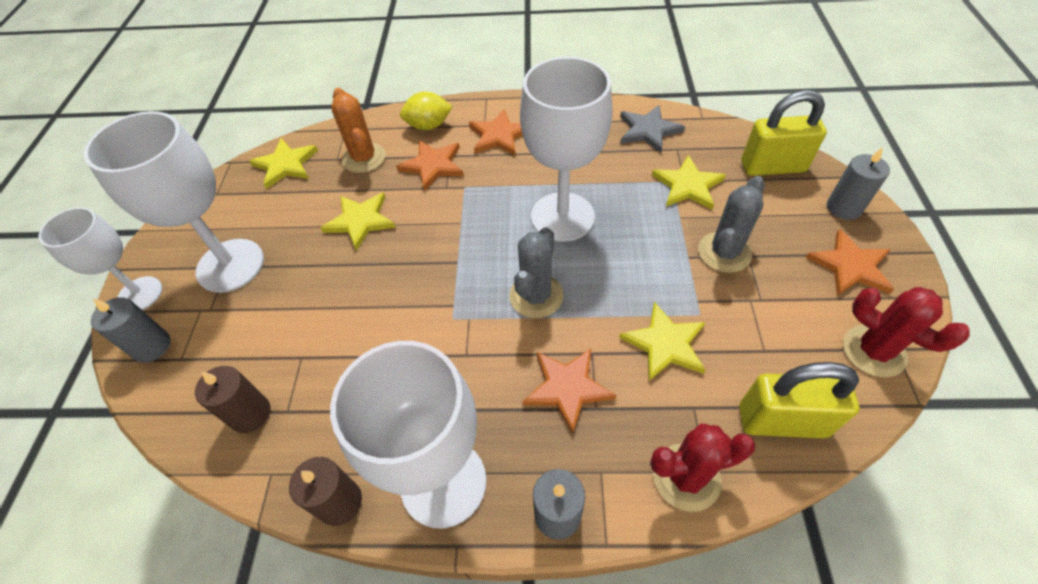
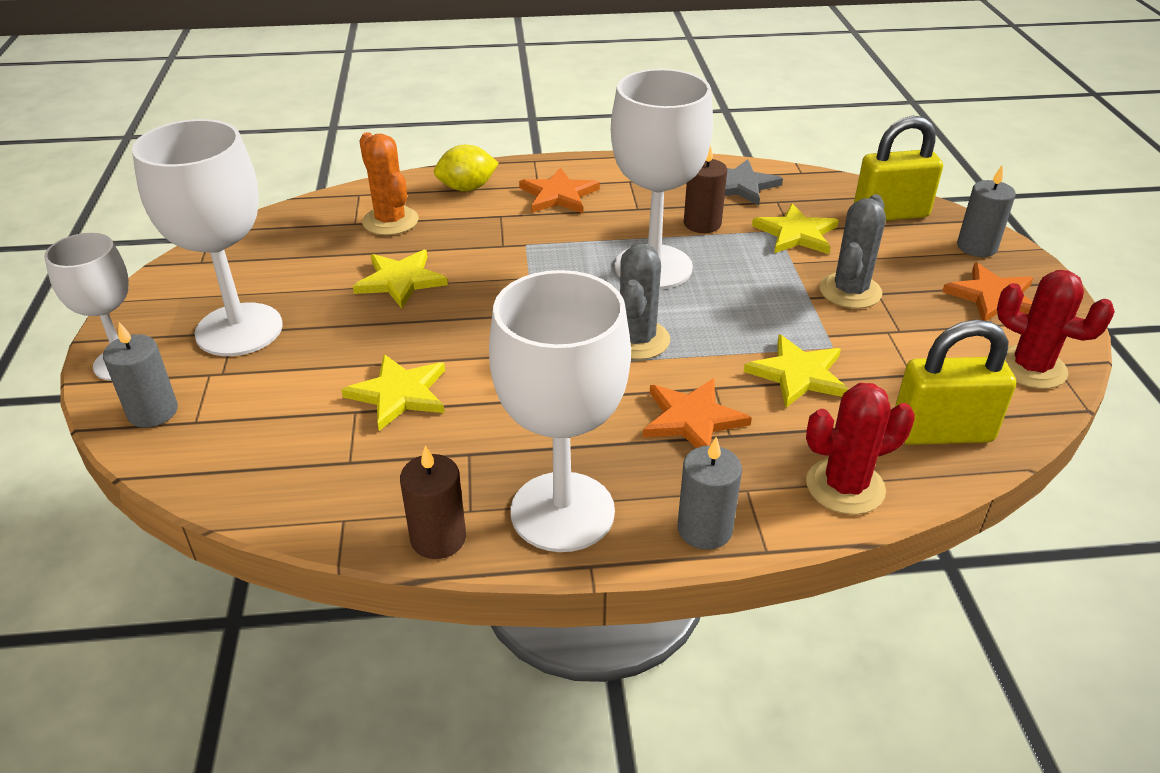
camera: 10 degrees left, 15 degrees down
brown candle [195,366,271,433] -> brown candle moved to [684,144,727,233]
yellow star [249,138,318,189] -> yellow star moved to [342,354,445,431]
orange star [396,140,464,191] -> none

